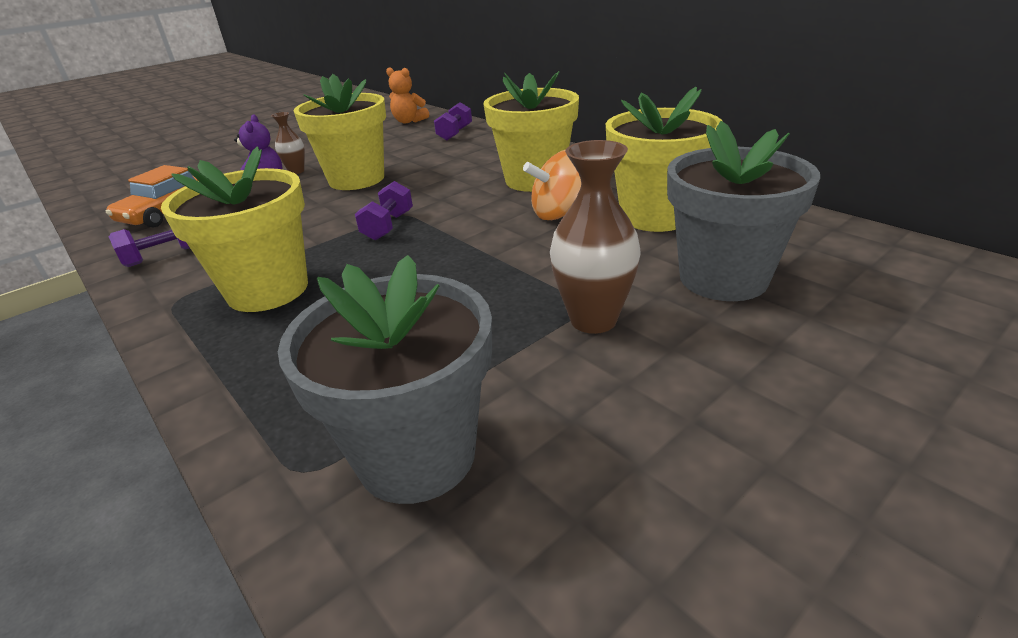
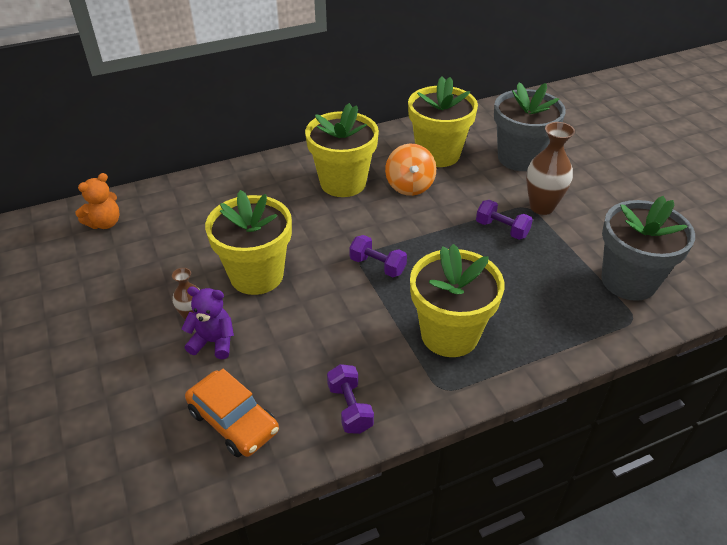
camera: 75 degrees left, 10 degrees up
purple dumbbell [434,102,472,141] -> purple dumbbell moved to [476,200,533,240]

